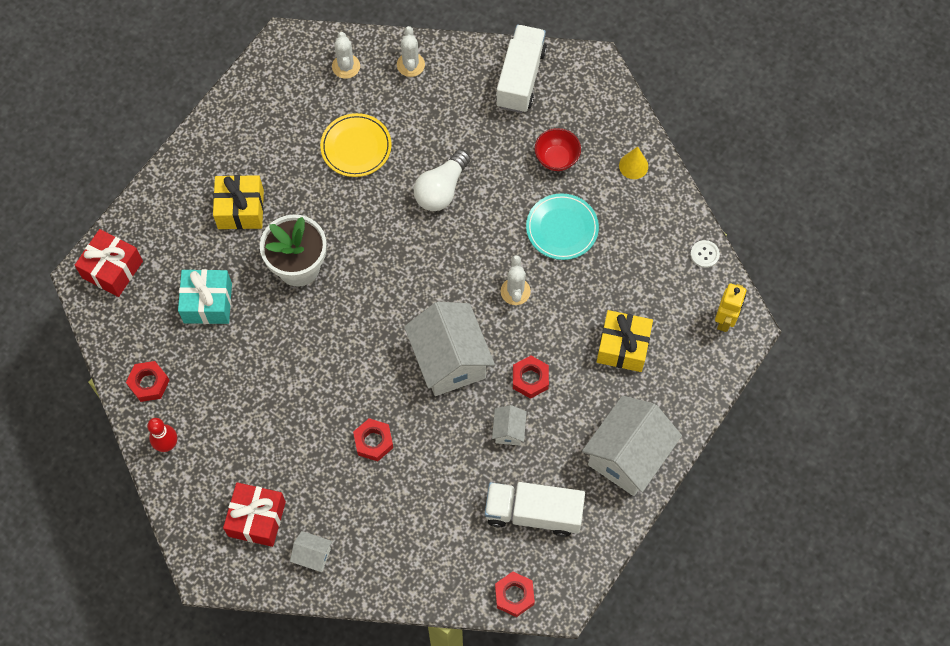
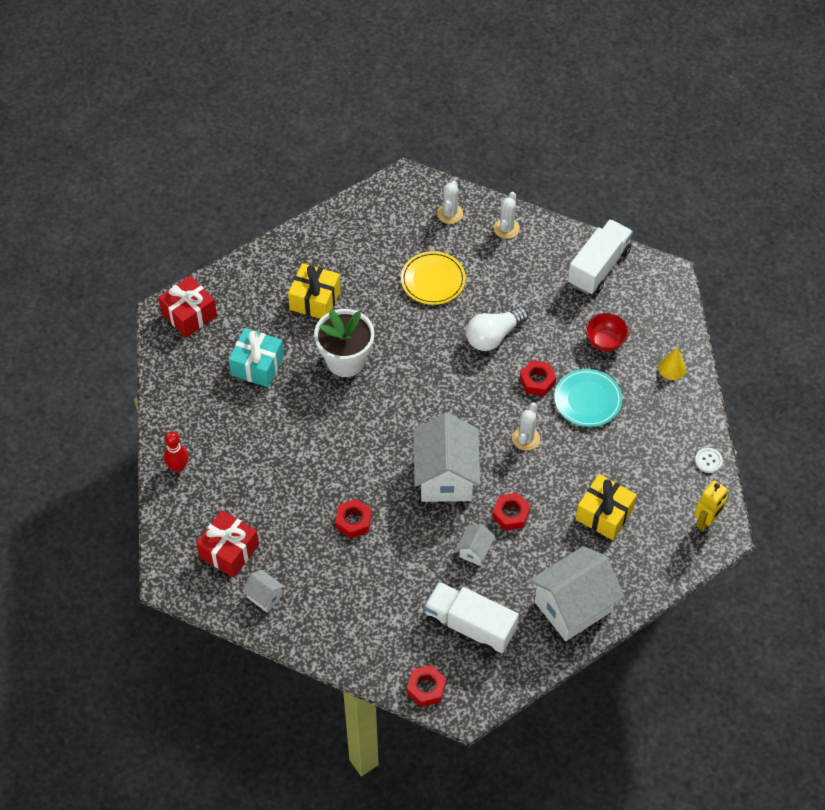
camera: 20 degrees right, 10 degrees down
red nut [126,361,170,402] -> red nut moved to [519,360,557,396]

